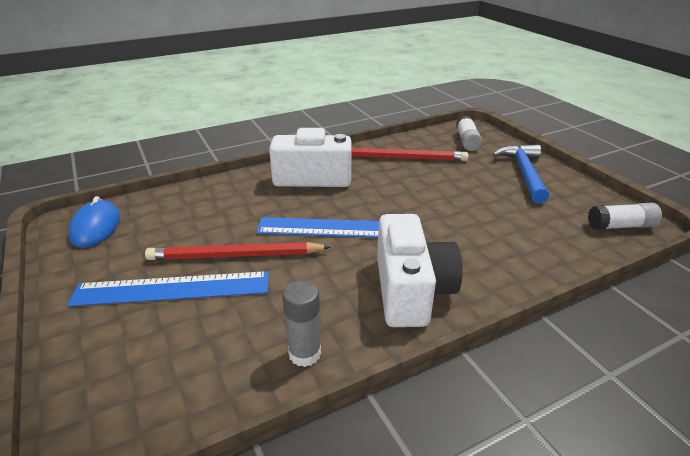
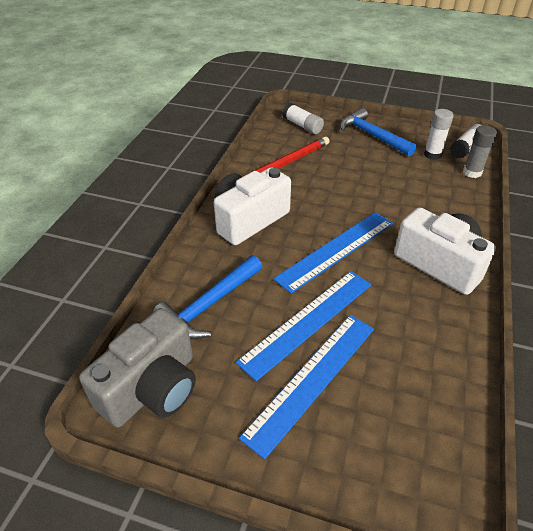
camera: 45 degrees left, 10 degrees up
blue mouse [68,196,120,248] -> grey camera [79,308,196,428]
red pencil [145,242,331,260] -> blue ruler [236,271,371,381]
grey glue stick [282,280,321,367] -> grey glue stick moved to [463,125,497,178]
none -> blue hammer [153,255,262,339]
none -> white glue stick [424,109,454,160]

